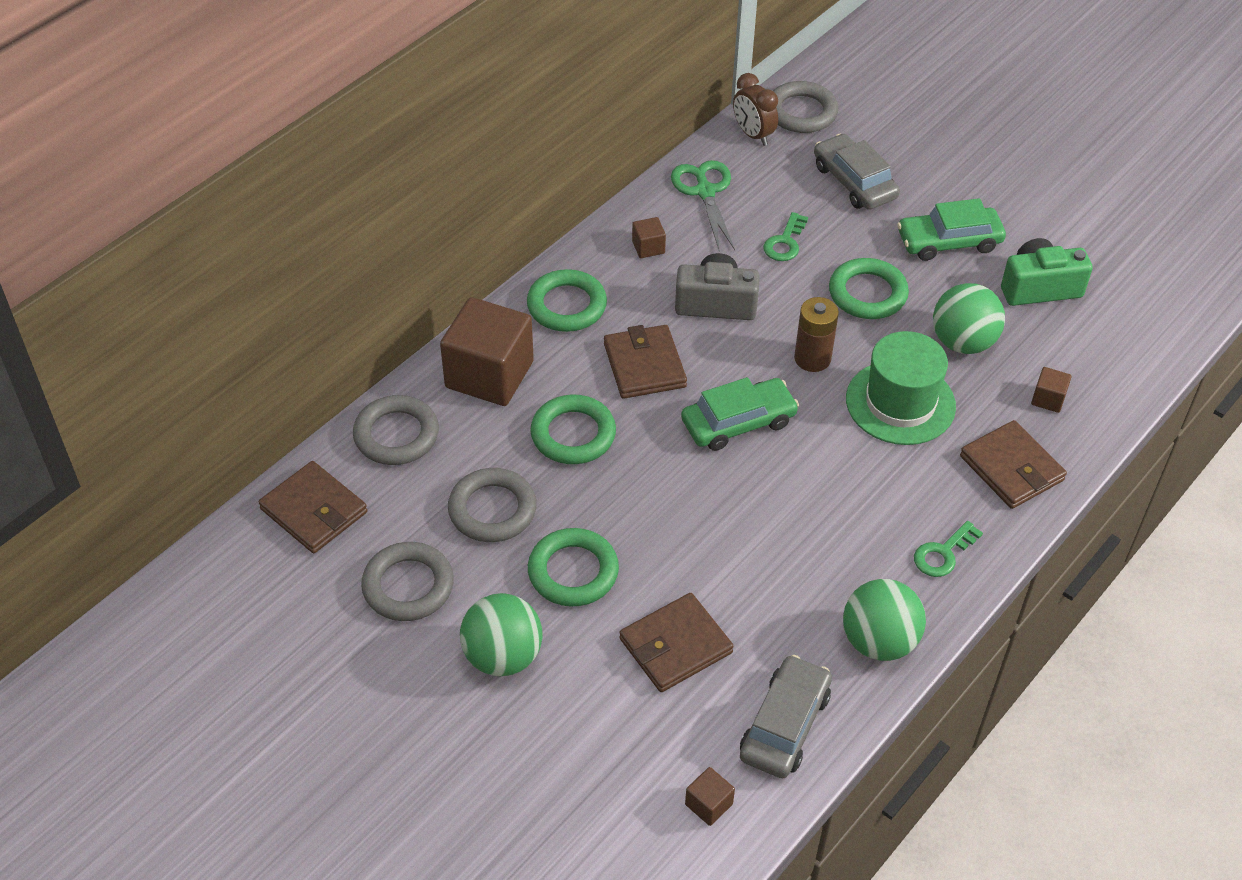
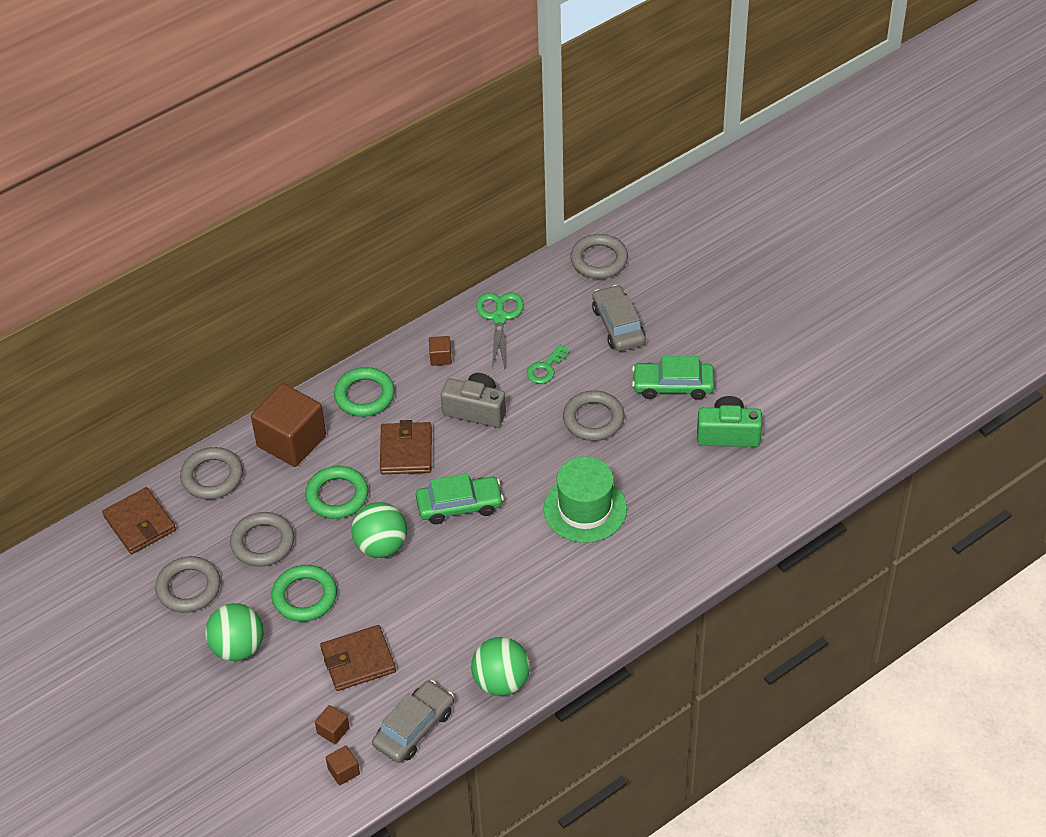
camera: 15 degrees right, 0 degrees up
brown clock [733,73,778,146] -> none
brown battery [794,297,839,372] -> none
green ring [829,258,909,319] -> grey ring [563,390,624,441]
green key [914,521,983,577] -> none
green ball [933,283,1005,354] -> green ball moved to [351,502,407,558]
brown wallet [960,420,1067,509] -> none
brown cube [1031,367,1072,413] -> brown cube moved to [315,705,350,744]

